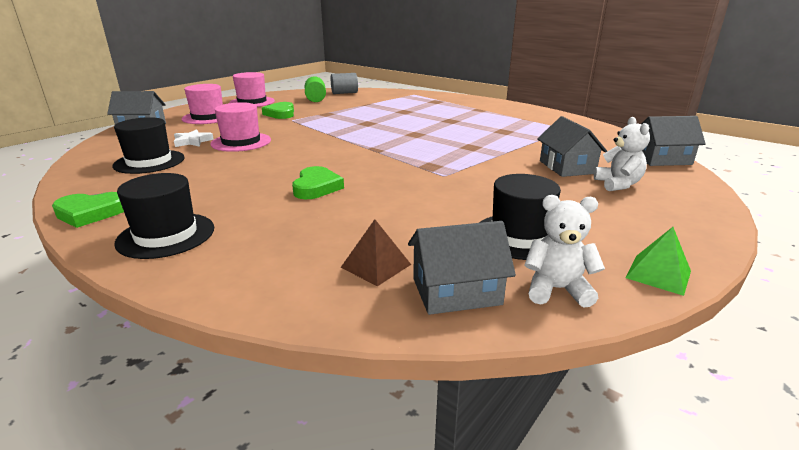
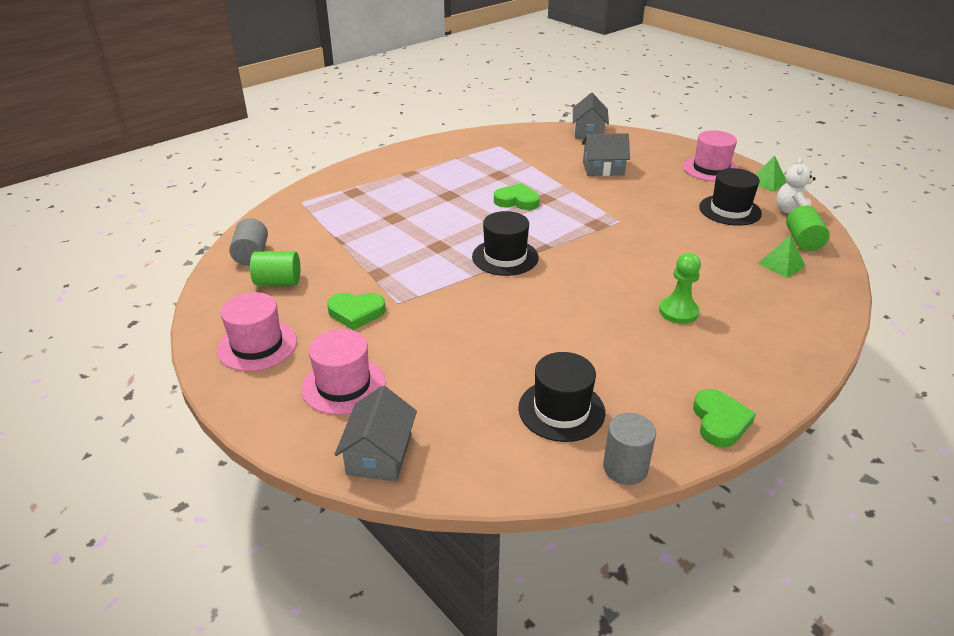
camera: 80 degrees left, 10 degrees up
black hat [114,173,214,259] -> black hat moved to [472,211,539,276]
white star [174,129,214,147] -> none
pink hat [210,102,271,152] -> pink hat moved to [683,130,739,182]
green heart [292,166,344,199] -> green heart moved to [494,183,540,210]
brown pyramid [340,219,411,286] -> green pyramid [758,235,805,278]
grey house [408,221,516,315] -> green cylinder [786,206,830,251]
white teddy bear [594,117,650,191] -> none
none -> grey cylinder [603,413,656,485]
none -> green pawn [659,253,701,324]

